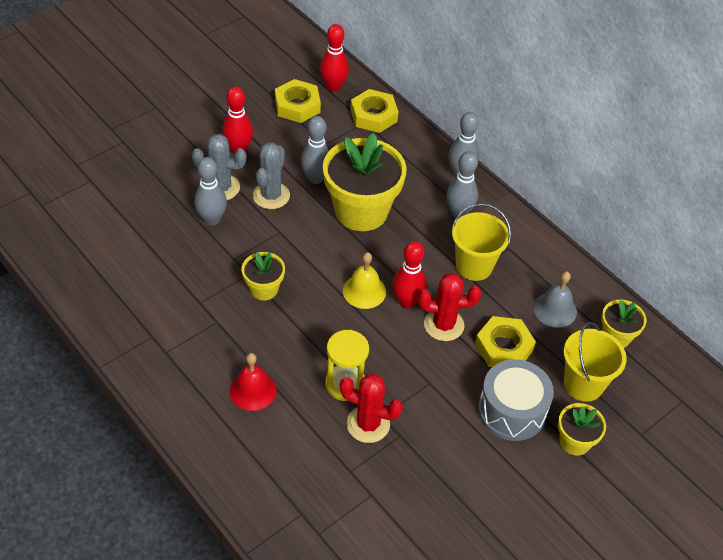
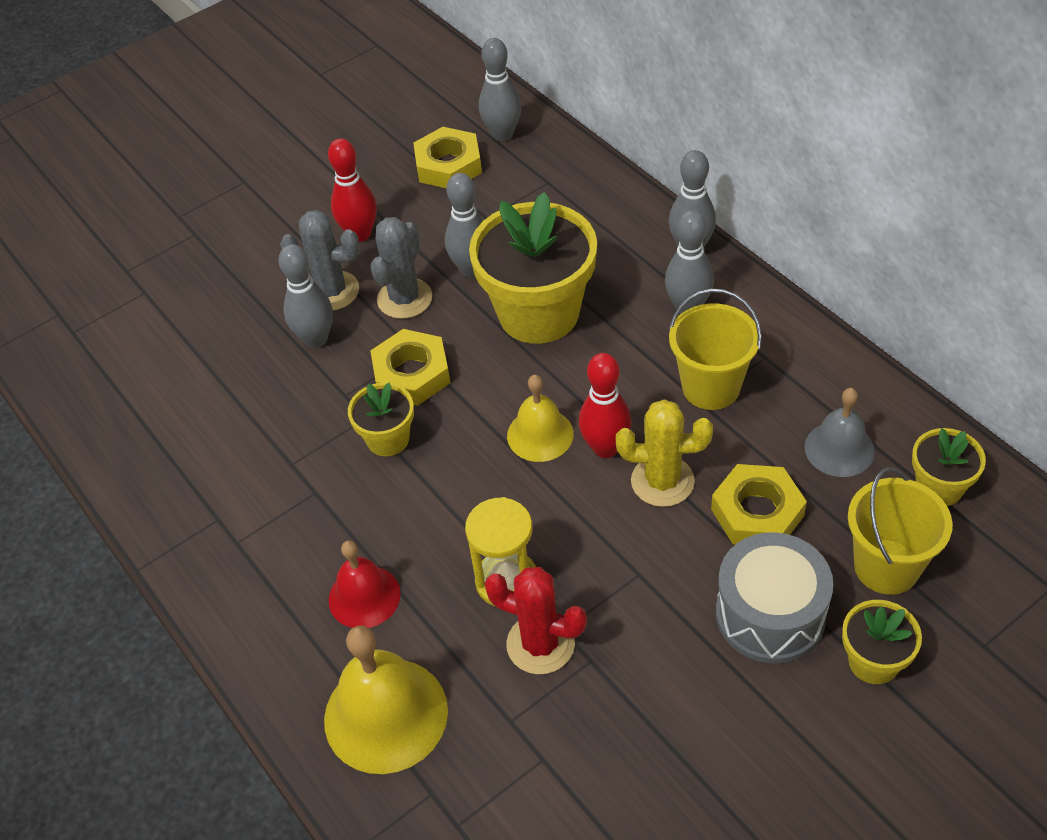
camera: 10 degrees right, 0 degrees up
red bowling pin [320,24,349,92] -> grey bowling pin [479,38,521,141]
yellow nut [350,89,399,133] -> yellow nut moved to [371,329,451,406]
red cactus [418,273,481,341] -> yellow cactus [616,399,713,507]
none -> yellow bell [324,625,448,774]

